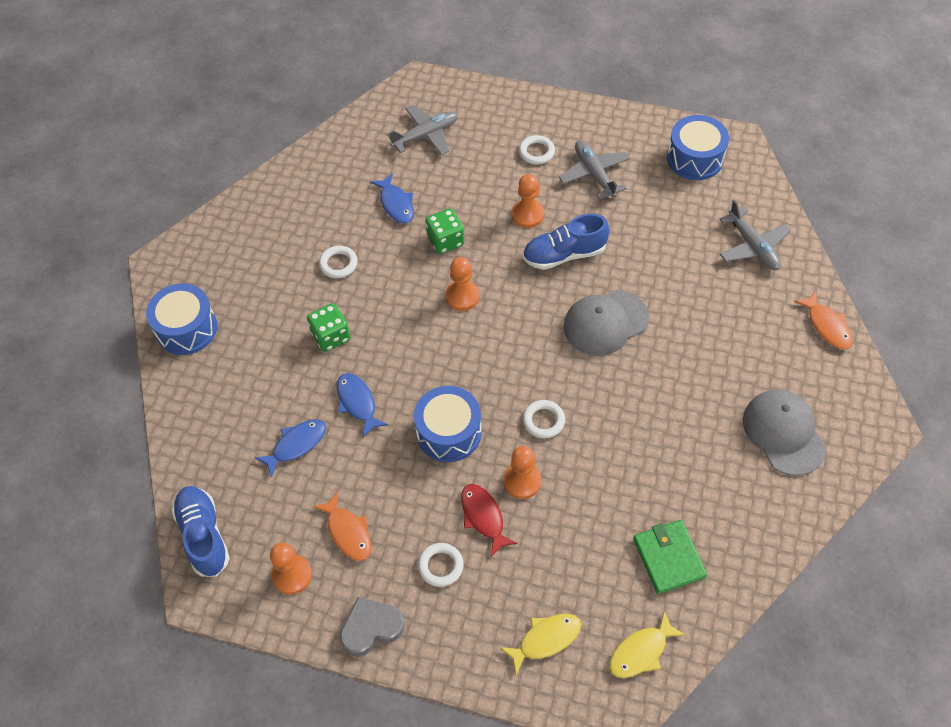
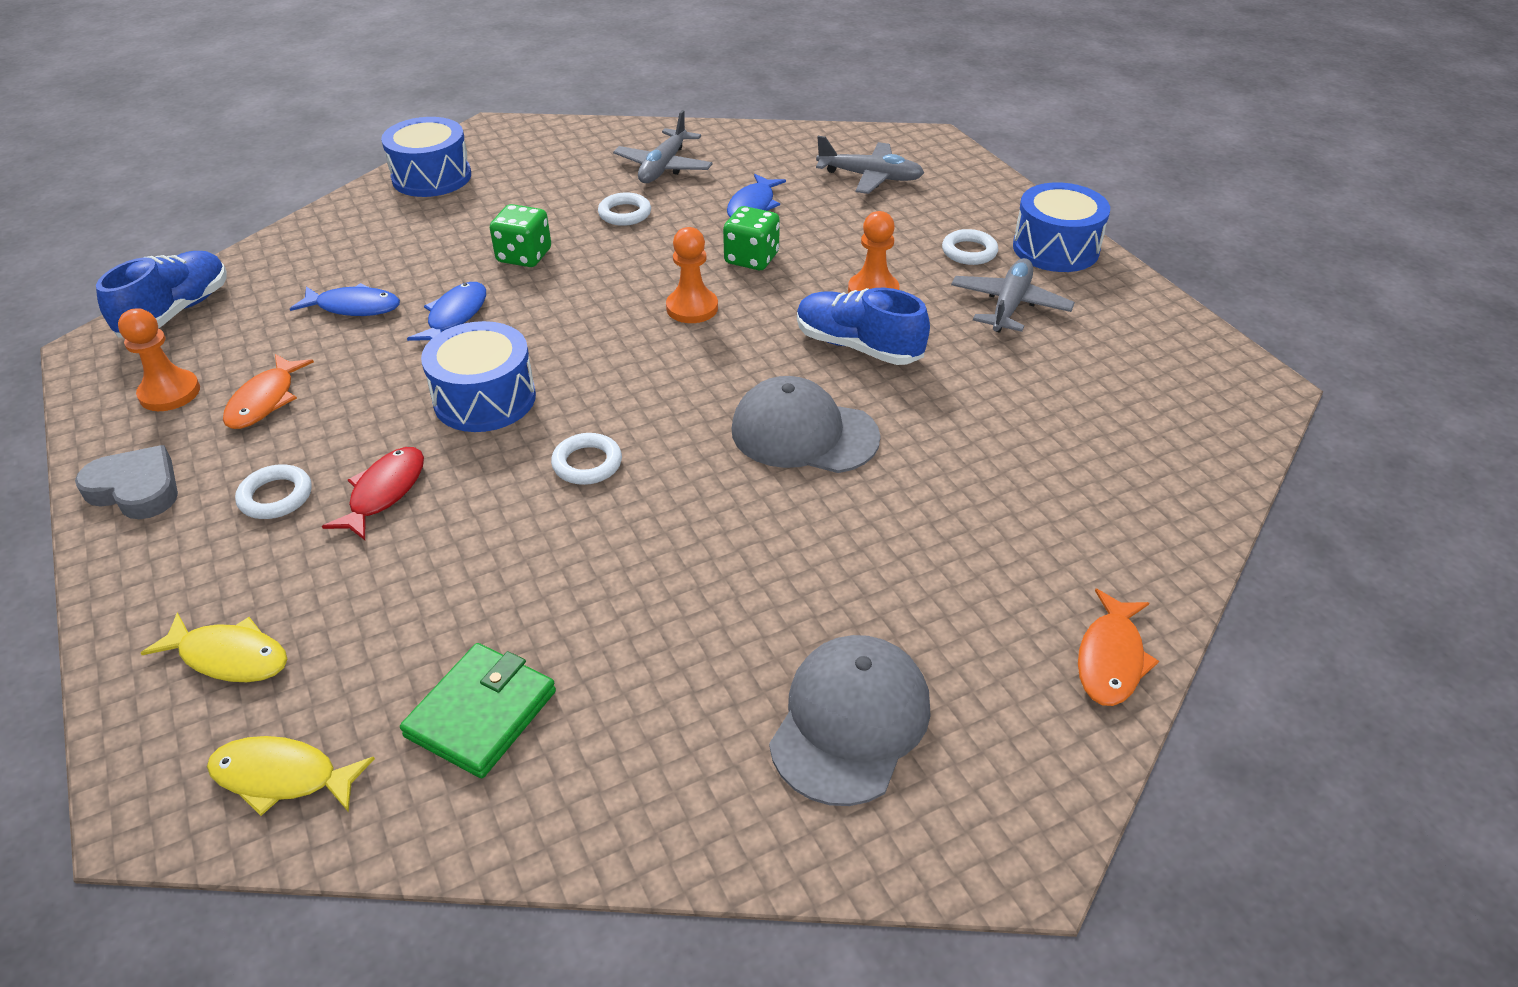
camera: 45 degrees right, 15 degrees down
orange pawn [503,446,542,499] -> none
blue drum [667,115,729,180] -> blue drum moved to [1013,183,1110,272]
grey plane [719,200,791,270] -> grey plane moved to [613,110,713,183]

